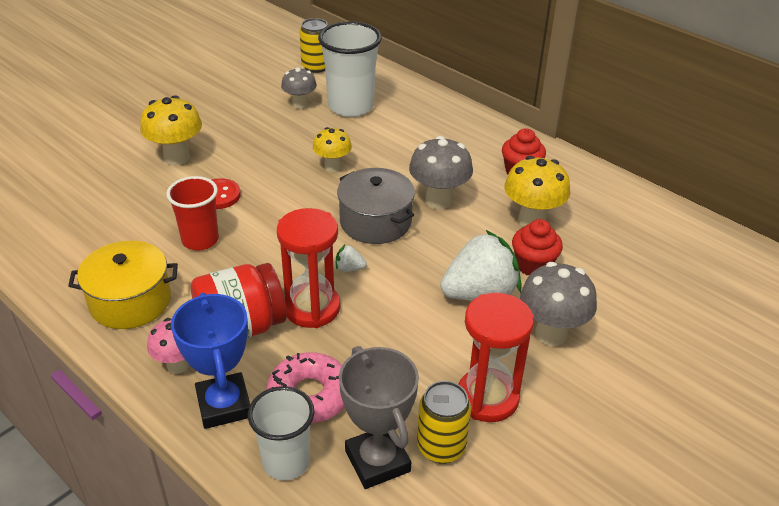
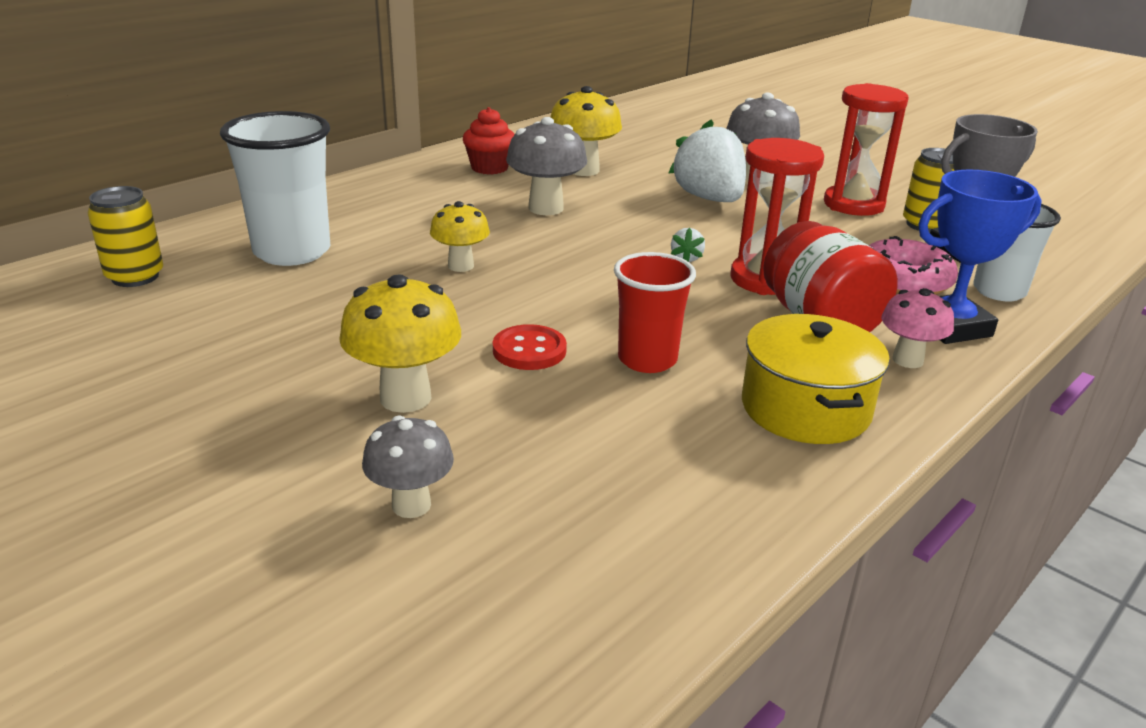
camera: 90 degrees left, 10 degrees down
grey mushroom [281,67,317,109] -> grey mushroom moved to [362,416,454,518]
grey pot [337,168,415,244] -> none
red cupcake [512,219,563,275] -> none

